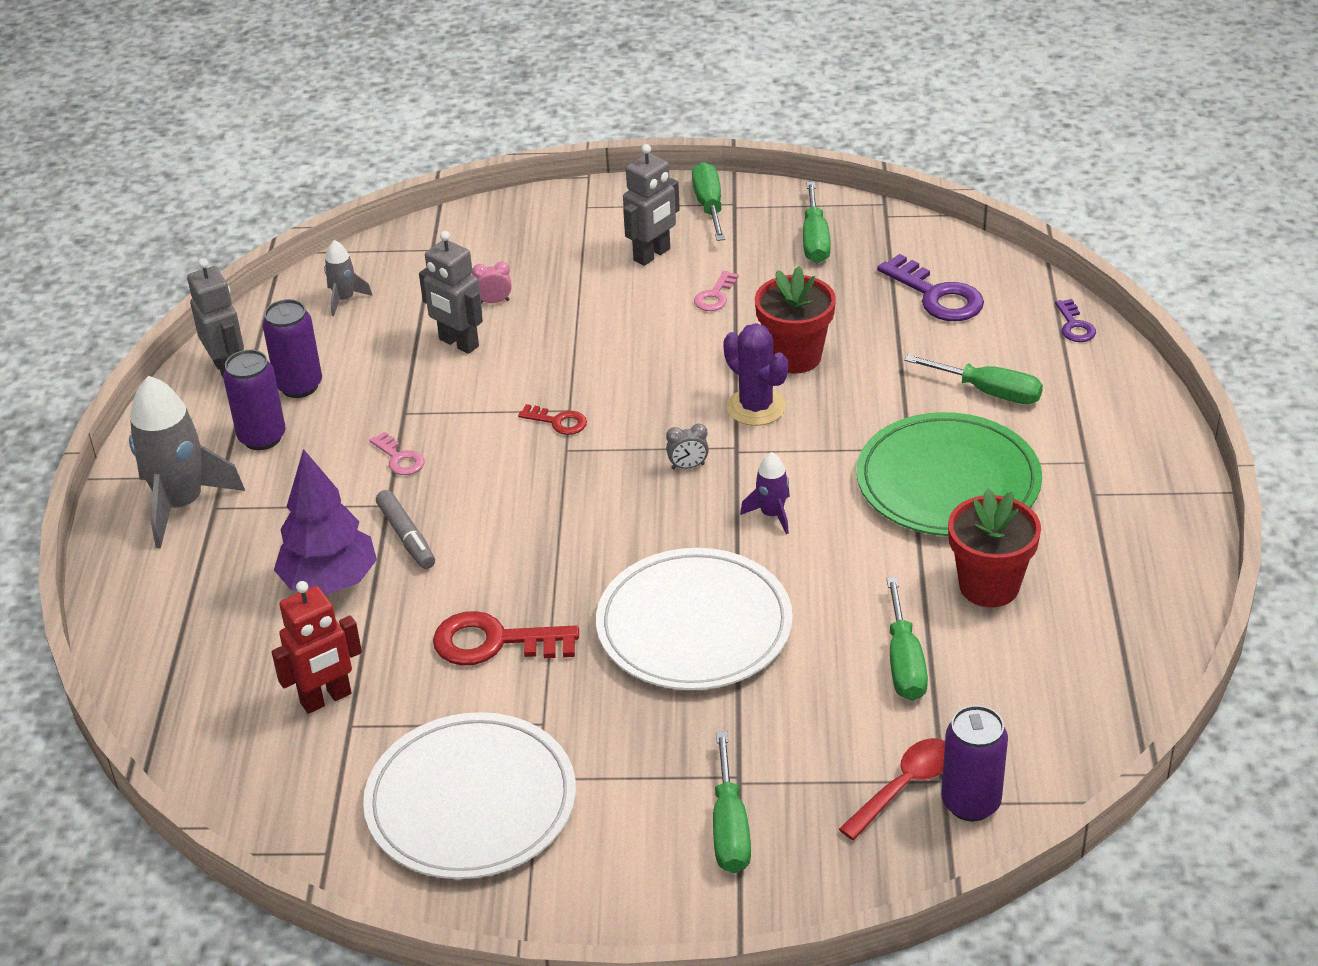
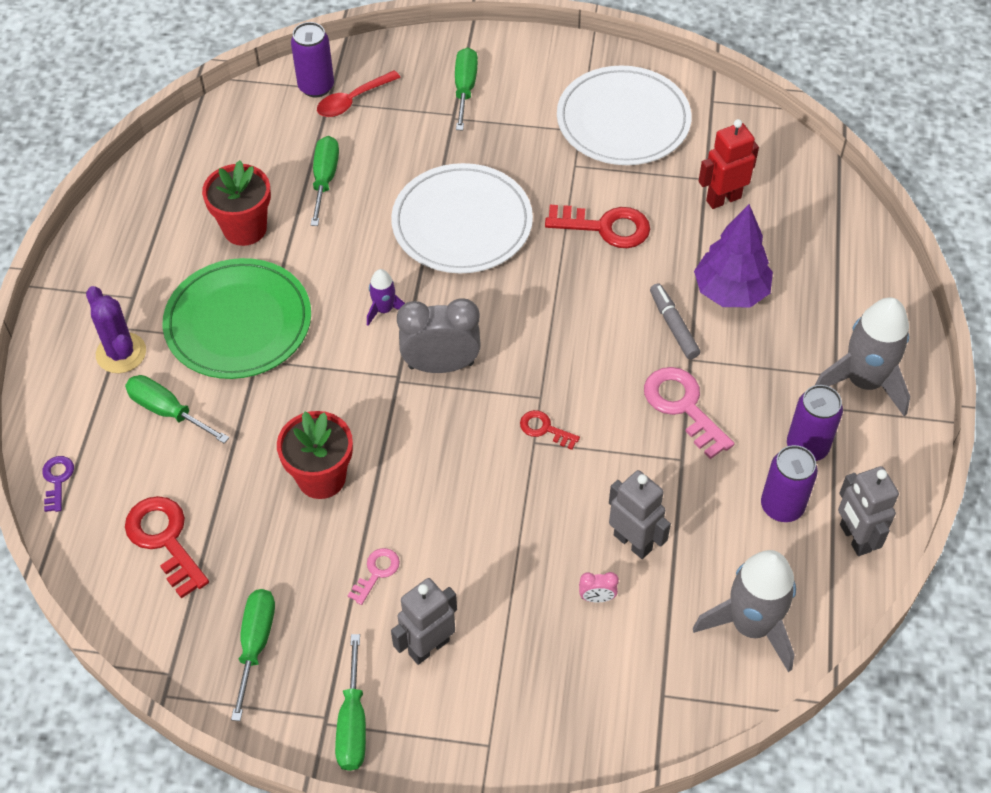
camera: 175 degrees left, 15 degrees up
grey rocket [324,240,373,316] -> grey rocket [693,550,796,672], size x2.05
pink key [370,432,424,475] -> pink key [644,367,734,459], size x1.84
grey clock [666,423,709,470] -> grey clock [397,298,481,373], size x2.31
purple cactus [723,323,788,426] -> purple cactus moved to [86,286,146,373]
purple key [877,254,984,321] -> red key [125,496,209,599]

